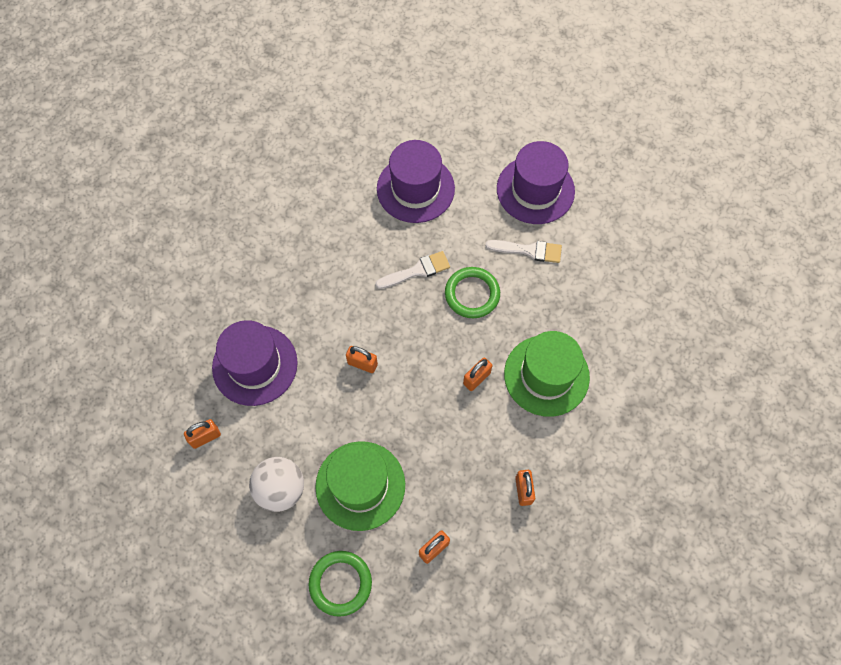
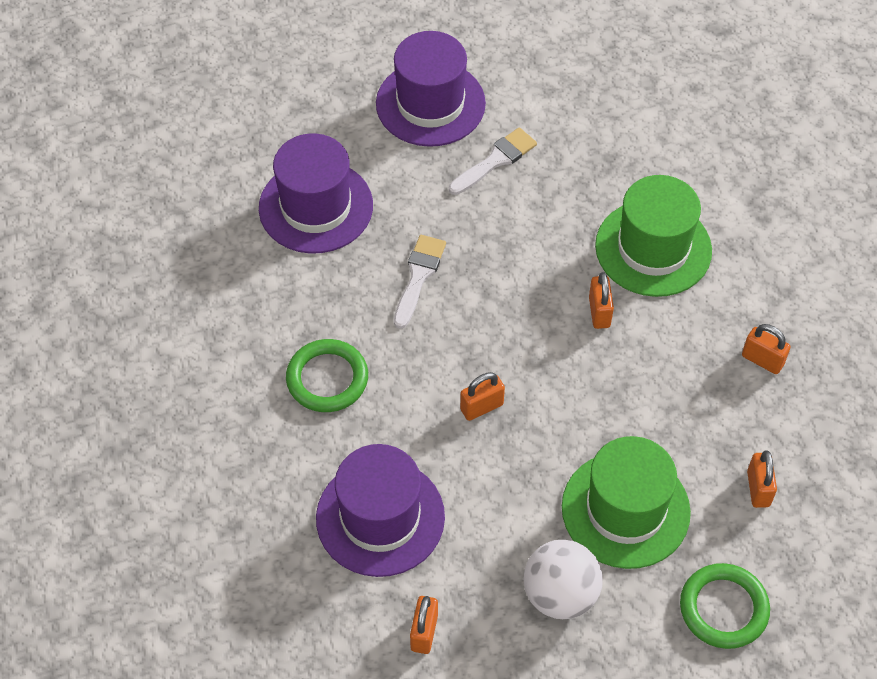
camera: 50 degrees left, 10 degrees down
green ring [445,267,500,318] -> green ring moved to [286,339,368,412]

